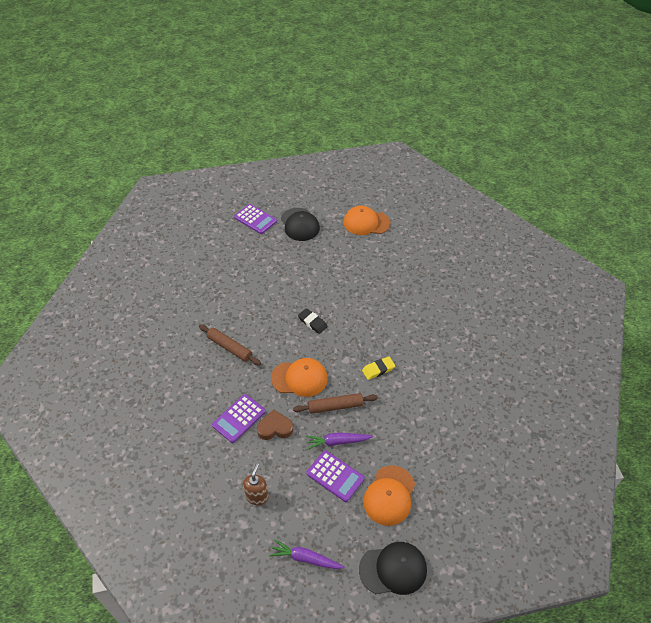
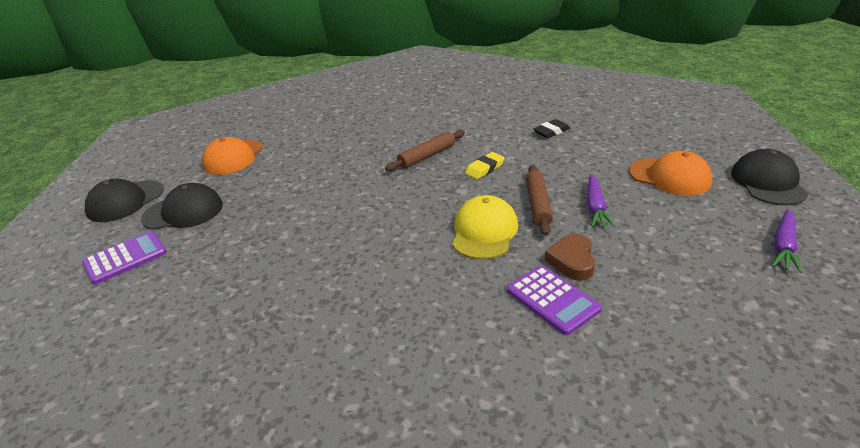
camera: 75 degrees left, 15 degrees down
brown rolling pin [199,324,261,365] -> brown rolling pin moved to [385,130,465,171]
brown soap dispenser [243,464,268,505] -> none
orange cap [271,358,328,397] -> yellow cap [452,195,518,259]
black eraser [298,308,328,334] -> black eraser moved to [533,119,570,138]
purple calculator [306,450,364,502] -> none
yellow eraser [362,356,395,380] -> yellow eraser turned 60 degrees clockwise [465,152,505,179]
none -> black cap [85,179,164,222]

